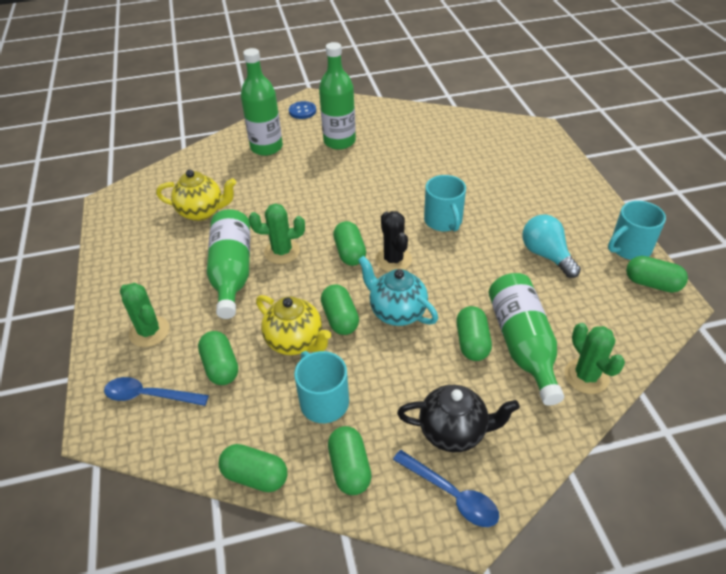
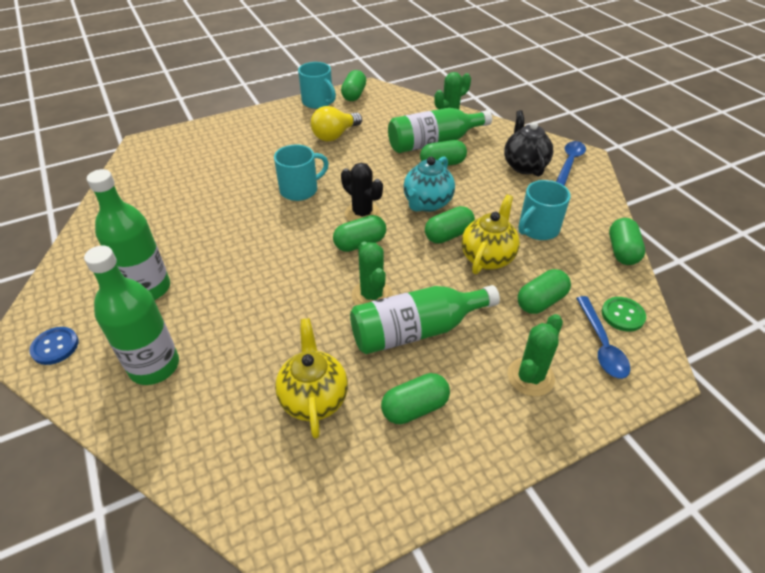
camera: 105 degrees left, 0 degrees up
green capsule [328,426,371,495] -> green capsule moved to [381,373,450,424]
black cactus [375,211,412,272] -> black cactus turned 75 degrees clockwise [341,163,383,221]
turquoise light bulb [523,215,581,278] -> yellow light bulb [311,106,362,141]
none -> green button [602,297,646,332]

